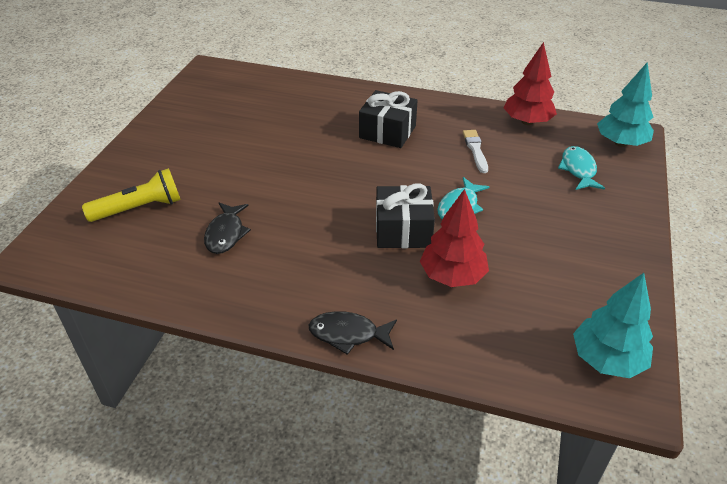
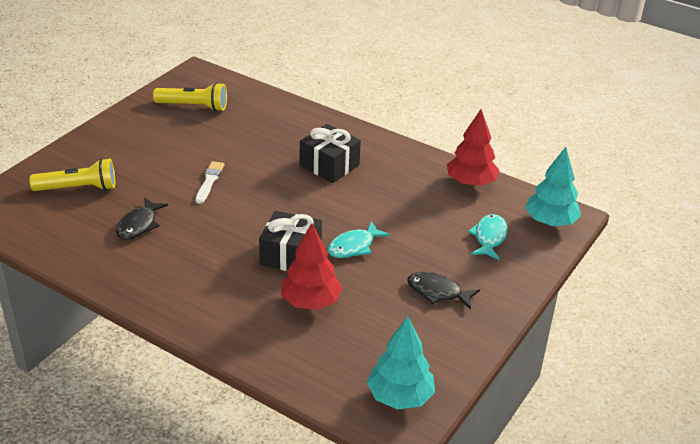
camera: 15 degrees right, 5 degrees down
black fish [309,311,397,355] -> black fish moved to [407,272,480,310]
white brush [463,130,488,173] -> white brush moved to [196,161,224,204]
none -> yellow flashlight [153,83,227,112]

